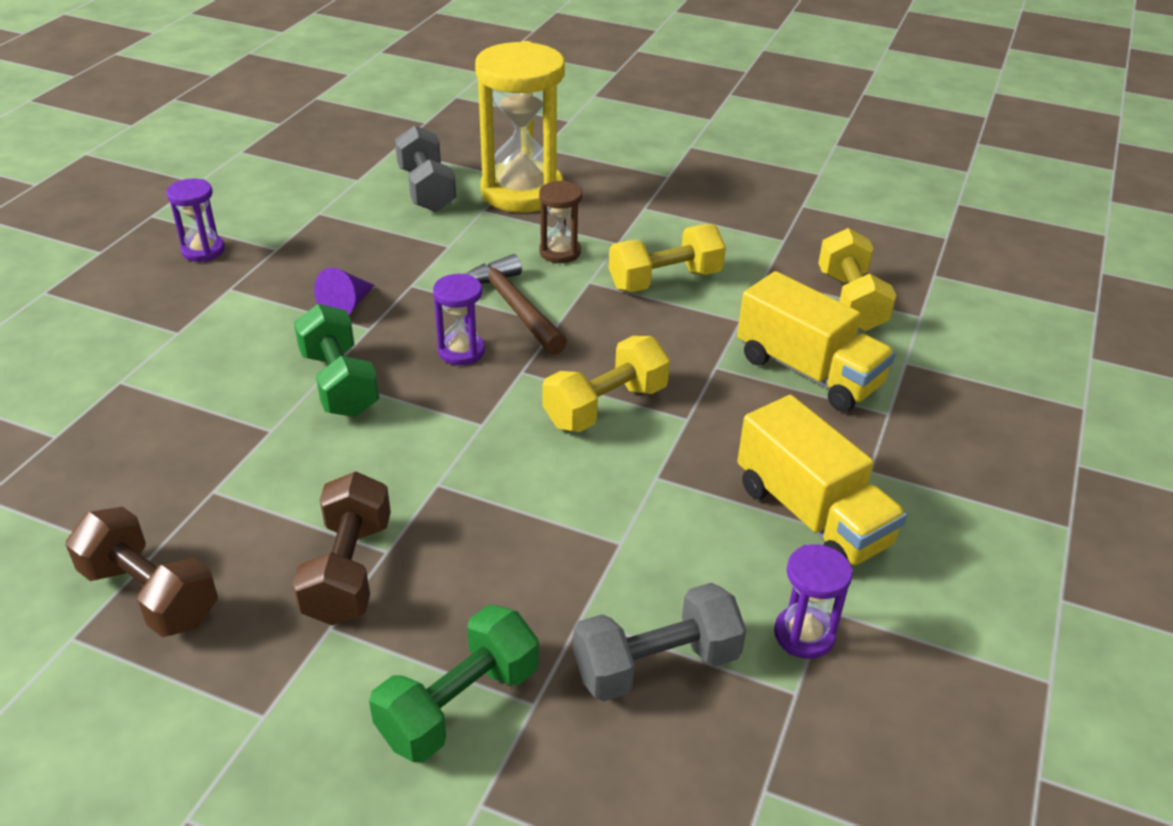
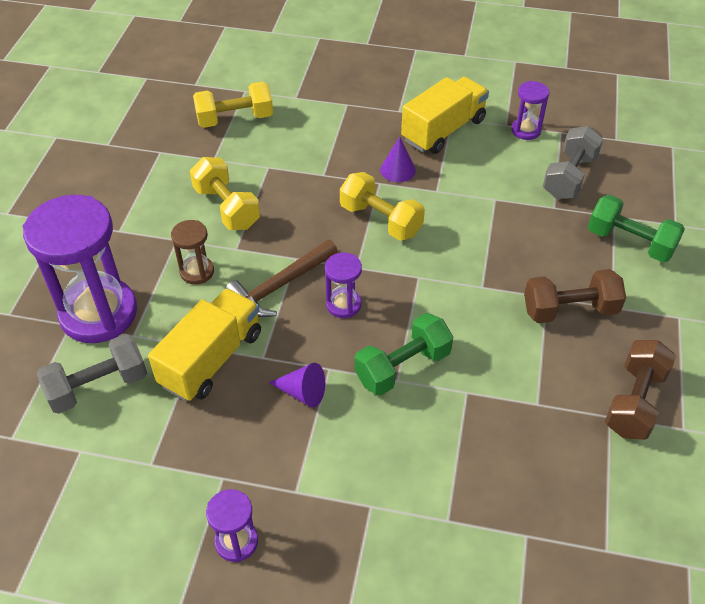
camera: 100 degrees left, 10 degrees up
yellow hourglass [475,41,565,212] -> purple hourglass [23,195,137,343]
grey dumbbell [573,583,746,701] -> grey dumbbell turned 60 degrees clockwise [543,126,603,199]
yellow truck [737,271,896,412] -> yellow truck moved to [148,288,261,402]
none -> purple cone [380,137,416,182]

